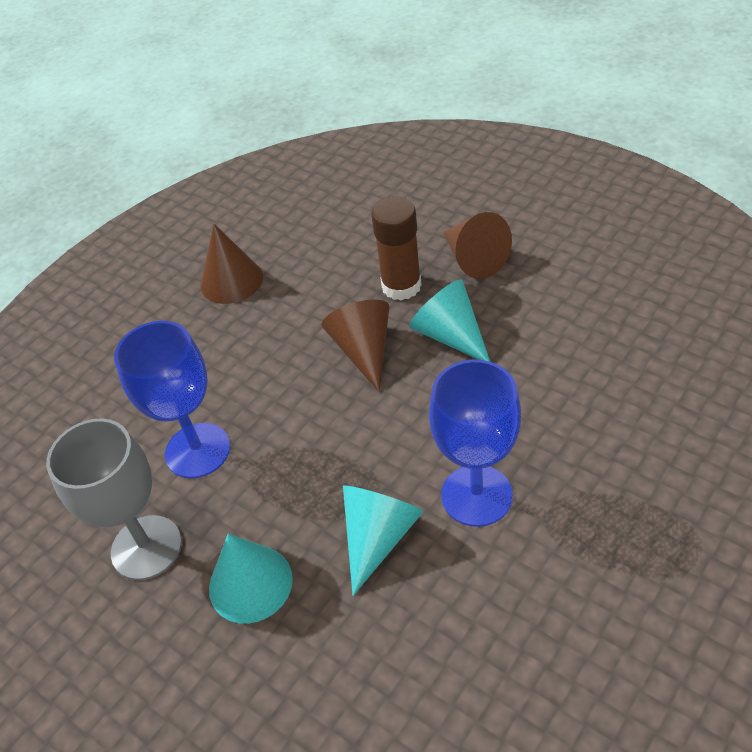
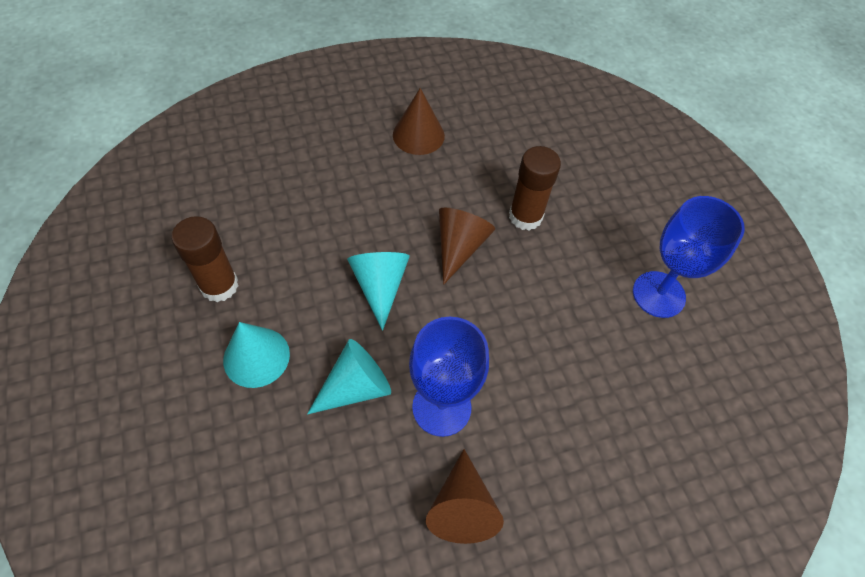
camera: 25 degrees right, 10 degrees up
grey goblet [46,418,182,580] -> brown glue stick [171,216,238,302]
blue goblet [114,321,230,478] -> blue goblet moved to [633,196,745,318]
turquoise cone [409,279,490,361] -> turquoise cone moved to [347,252,410,331]
brown cone [443,212,512,279] -> brown cone moved to [426,449,504,544]

